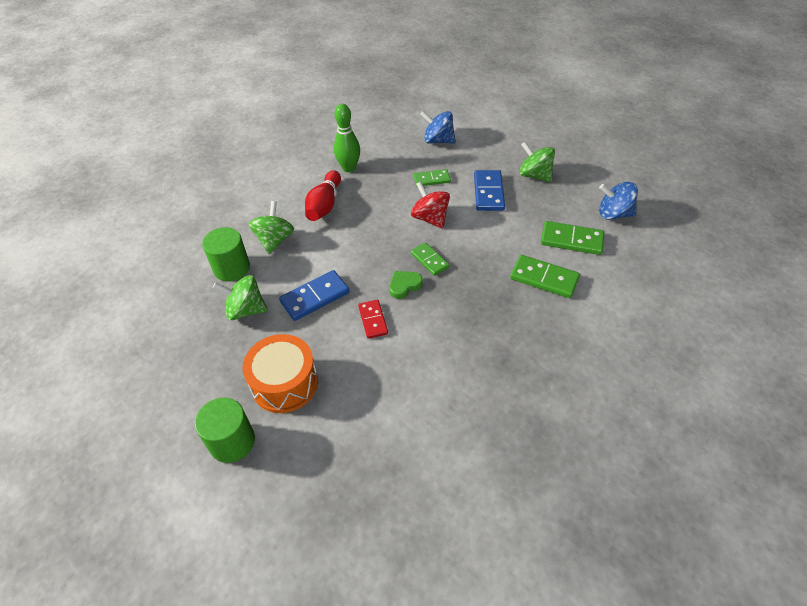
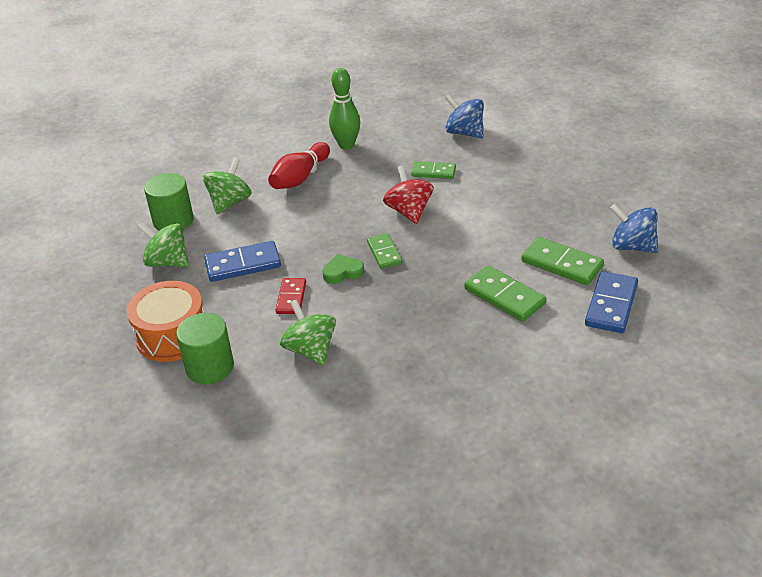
camera: 20 degrees right, 10 degrees down
green cylinder [195,397,255,463] -> green cylinder moved to [176,313,234,384]
blue domino [474,170,505,211] -> blue domino moved to [585,271,638,333]
green spinning top [519,141,555,182] -> green spinning top moved to [280,299,336,366]

